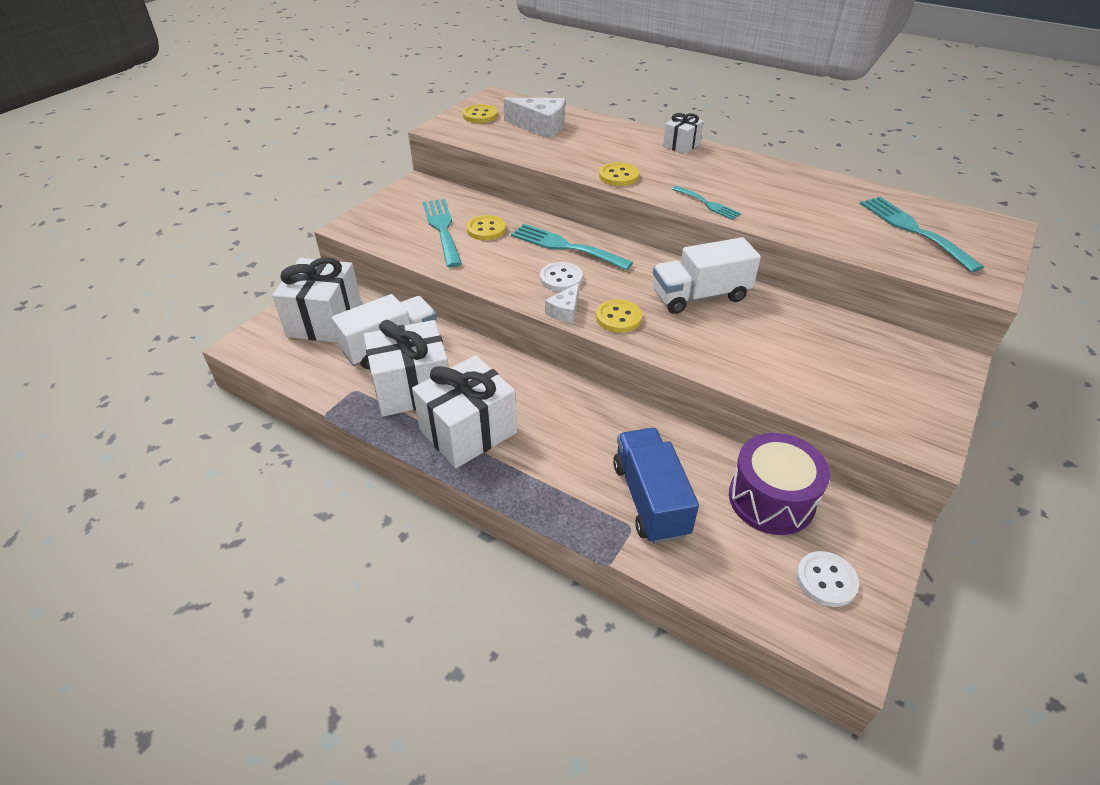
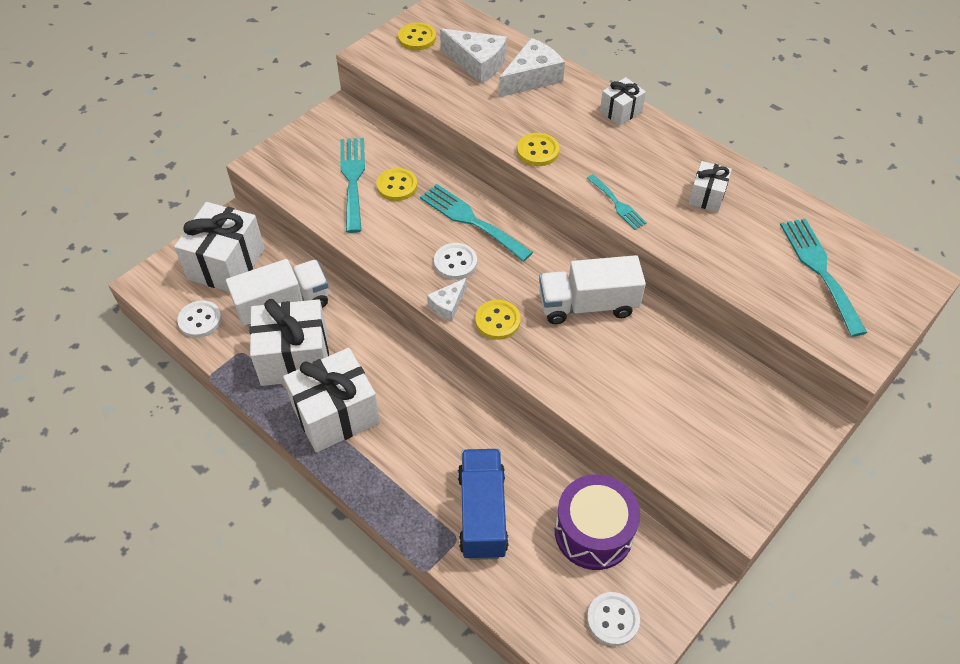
camera: 10 degrees right, 10 degrees up
none -> white button [177,300,222,338]
none -> white cheese [499,38,565,97]
none -> white gift [688,161,732,212]

